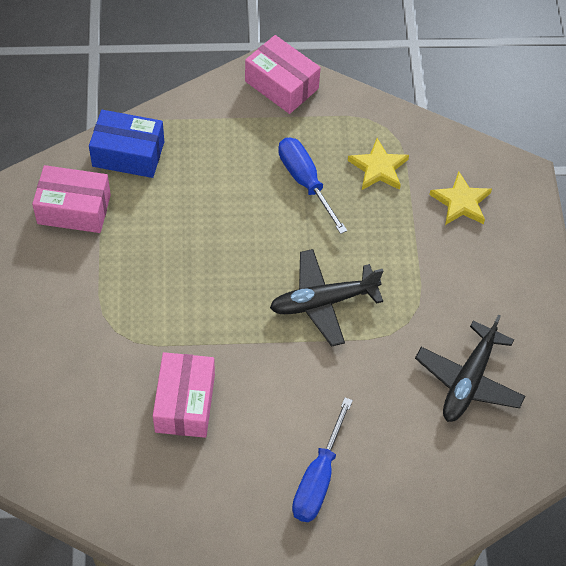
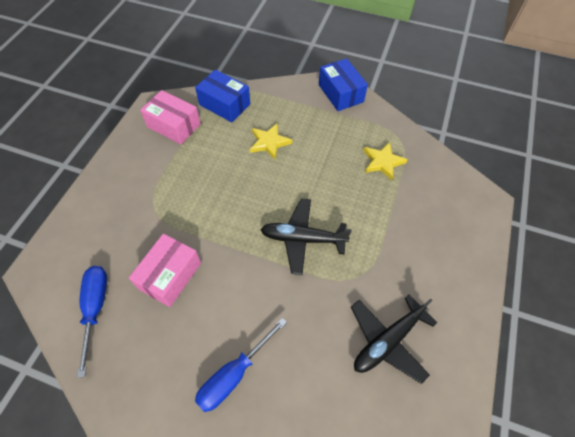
camera: 25 degrees right, 0 degrees up
pink box [245,35,321,114] -> blue box [319,58,368,111]
blue screwdriver [278,137,348,234] -> blue screwdriver moved to [77,266,107,378]
yellow star [429,171,492,225] -> yellow star moved to [250,123,292,160]

